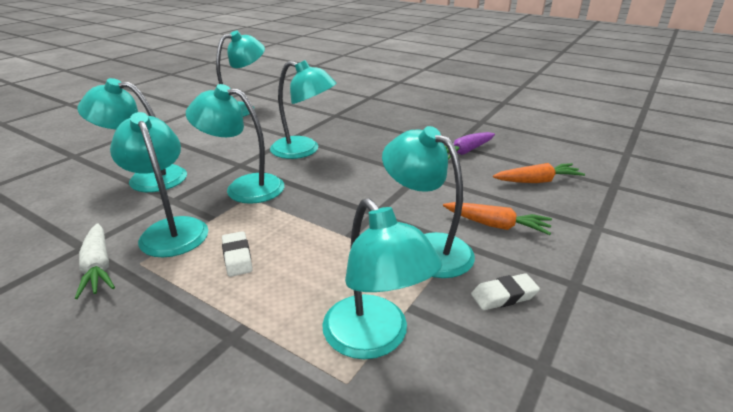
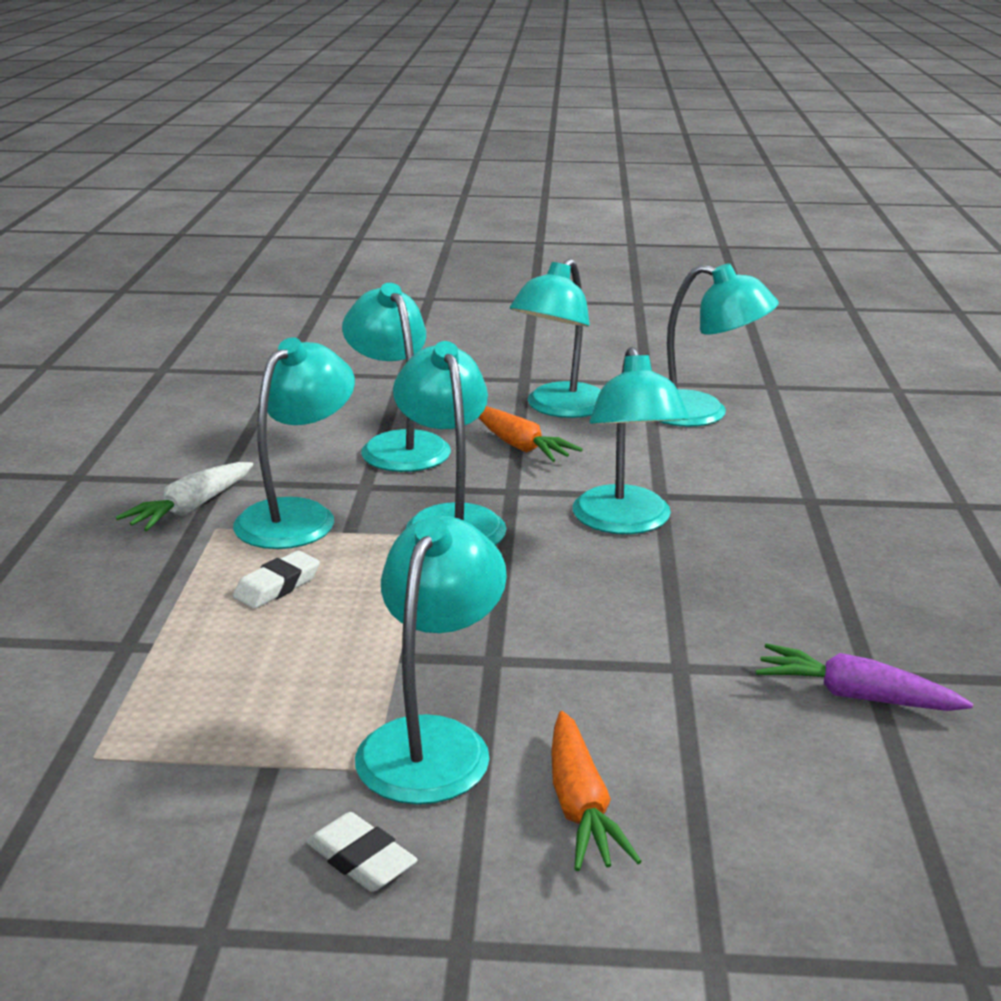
camera: 60 degrees right, 5 degrees down
turquoise lamp [322,199,442,359] -> turquoise lamp moved to [509,259,601,418]
orange carrot [493,163,585,183] -> orange carrot moved to [478,406,583,462]

